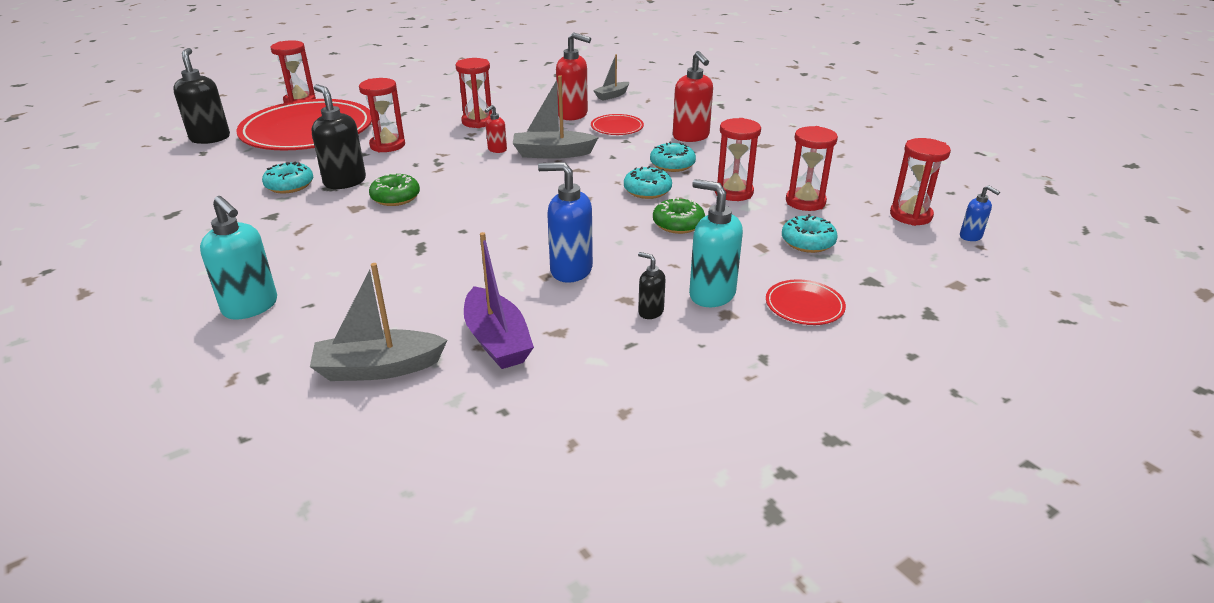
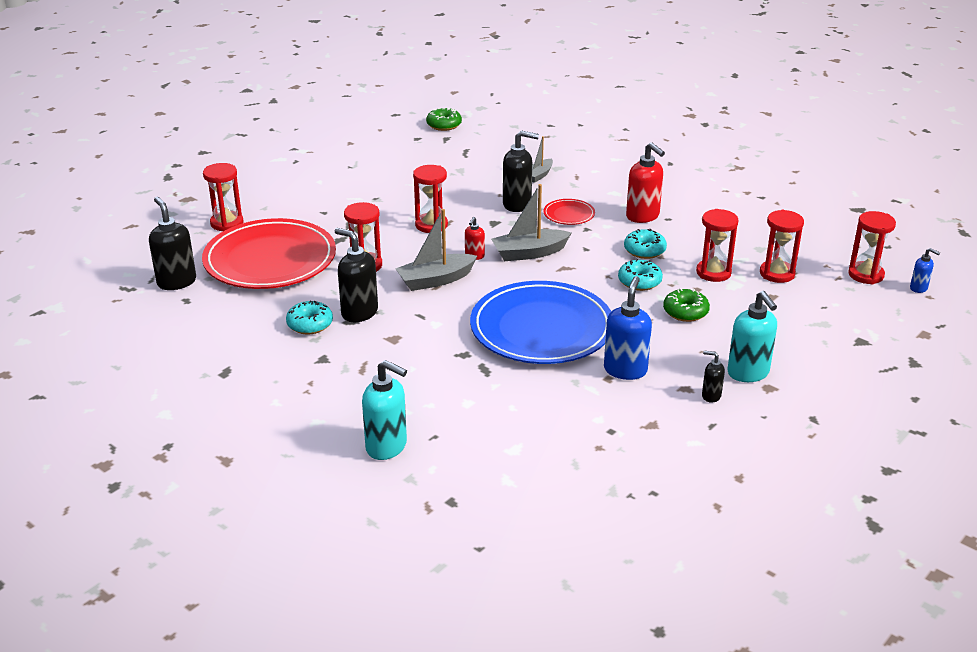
camera: 15 degrees left, 0 degrees up
grey boat [310,263,447,381] -> grey boat moved to [395,209,477,291]
green donut [369,173,420,206] -> green donut moved to [426,108,462,131]
purple boat [464,232,534,369] -> none
blue soap dispenser [538,162,593,283] -> blue soap dispenser turned 105 degrees clockwise [604,276,652,380]
red soap dispenser [556,32,591,120] -> black soap dispenser [503,130,539,212]
turquoise soap dispenser [689,179,743,307] -> turquoise soap dispenser turned 135 degrees counterclockwise [727,291,777,382]
red plate [766,279,846,325] -> none
turquoise donut [782,214,838,253] -> none
none -> blue plate [470,281,611,364]

